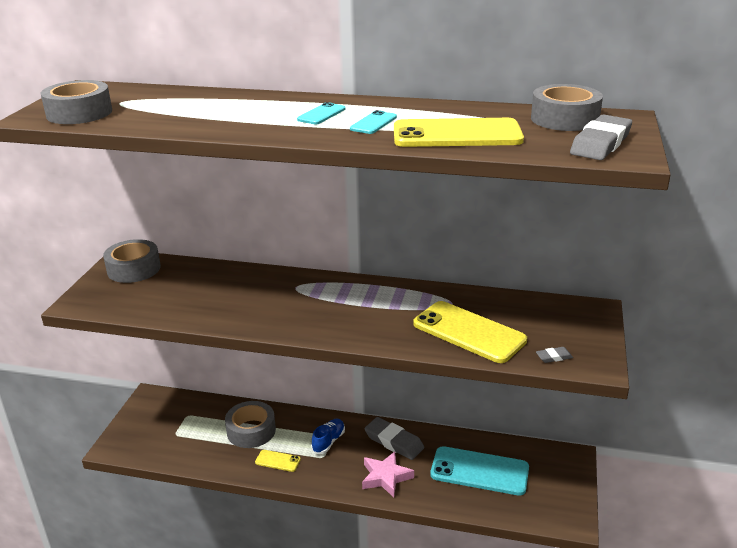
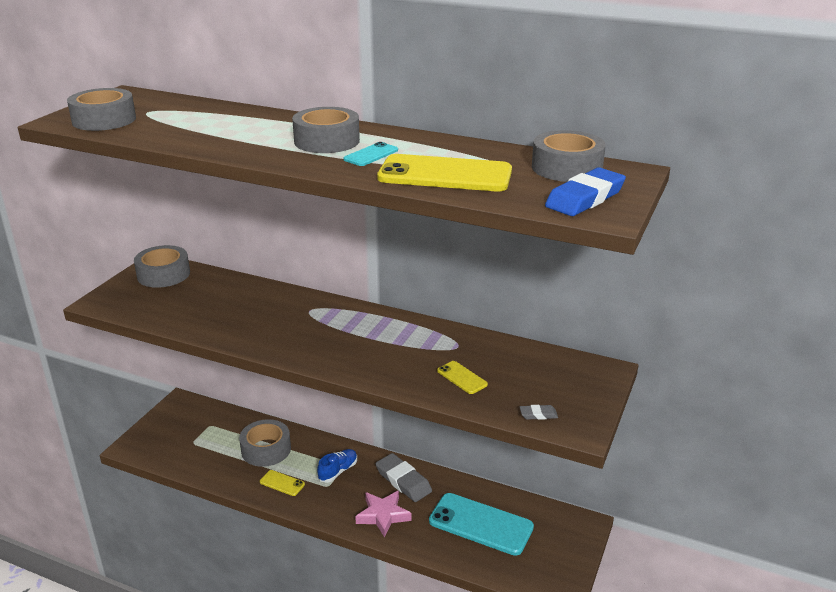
camera: 10 degrees right, 0 degrees up
turquoise phone [297,102,346,124] -> grey tape [292,107,360,153]
yellow phone [413,301,527,363] -> yellow phone [437,361,488,394], size x0.46
grey eraser [570,114,632,160] -> blue eraser [545,167,626,216]

